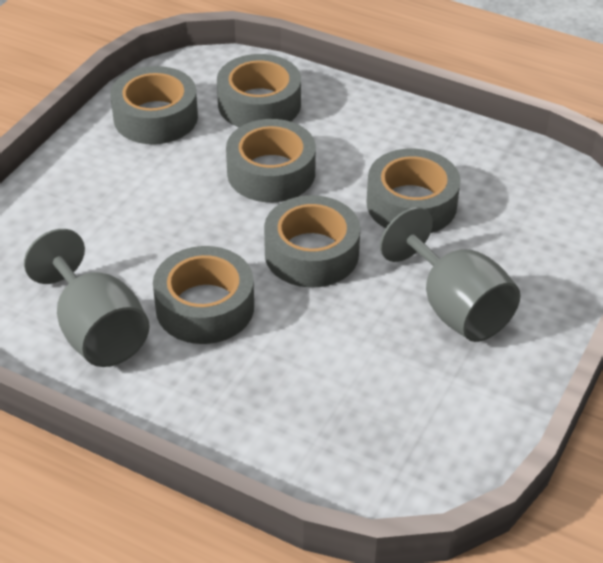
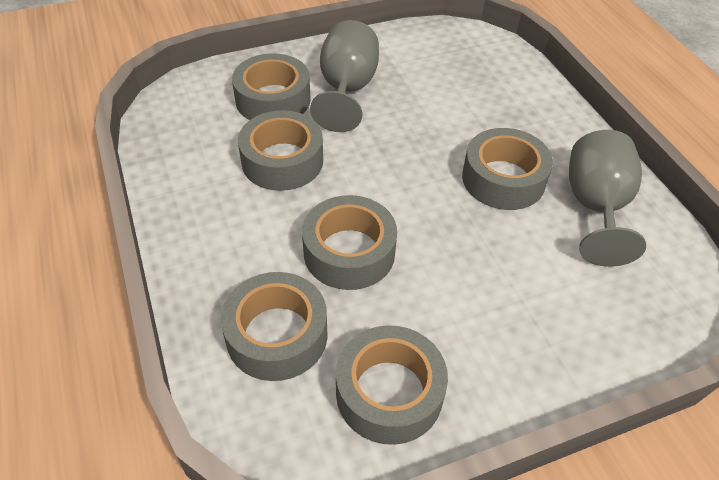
camera: 140 degrees left, 5 degrees up
grey tape [264,195,360,288] -> grey tape moved to [232,53,311,120]

